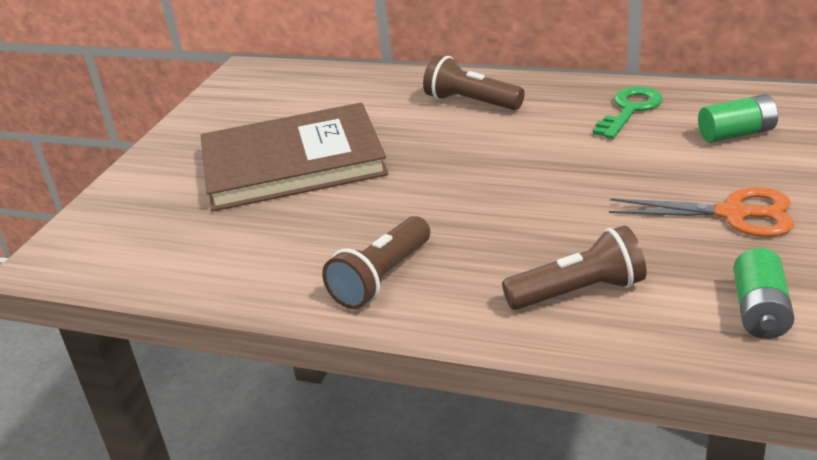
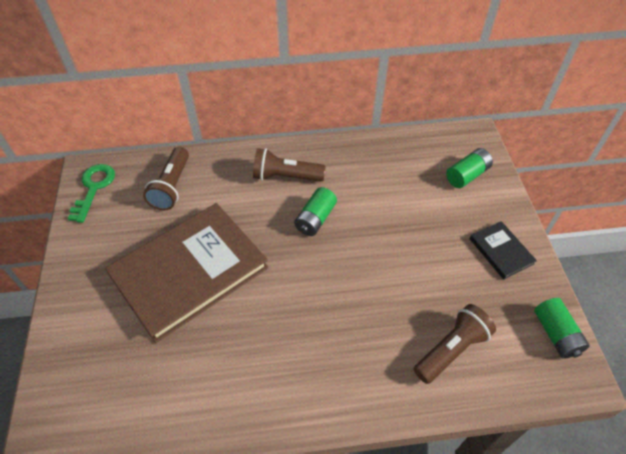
camera: 30 degrees left, 20 degrees up
brown flashlight [322,216,430,309] -> brown flashlight moved to [143,147,189,210]
green key [593,86,663,139] -> green key moved to [68,164,115,223]
orange scissors [609,187,794,237] -> black book [470,221,537,280]
none -> green battery [294,187,337,236]

